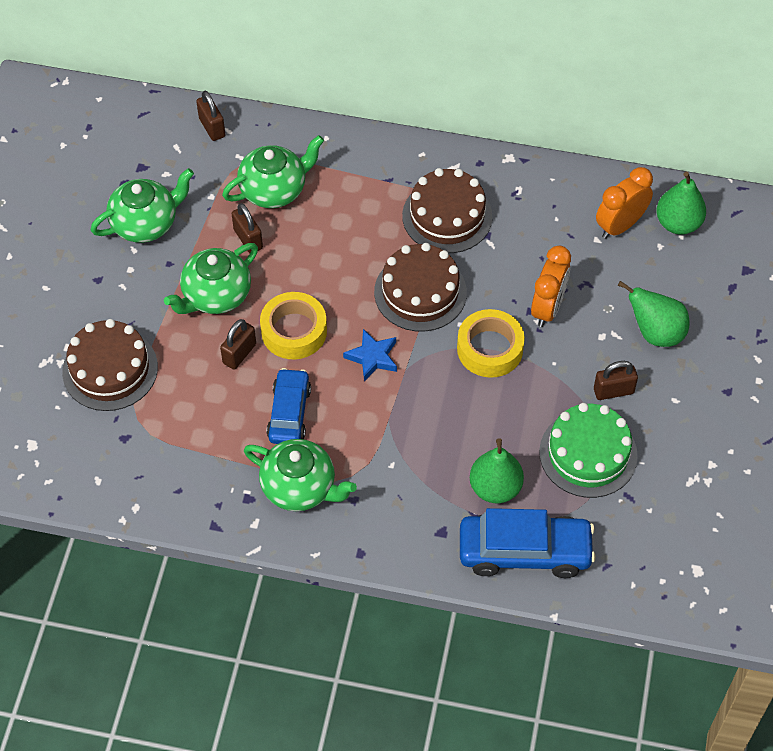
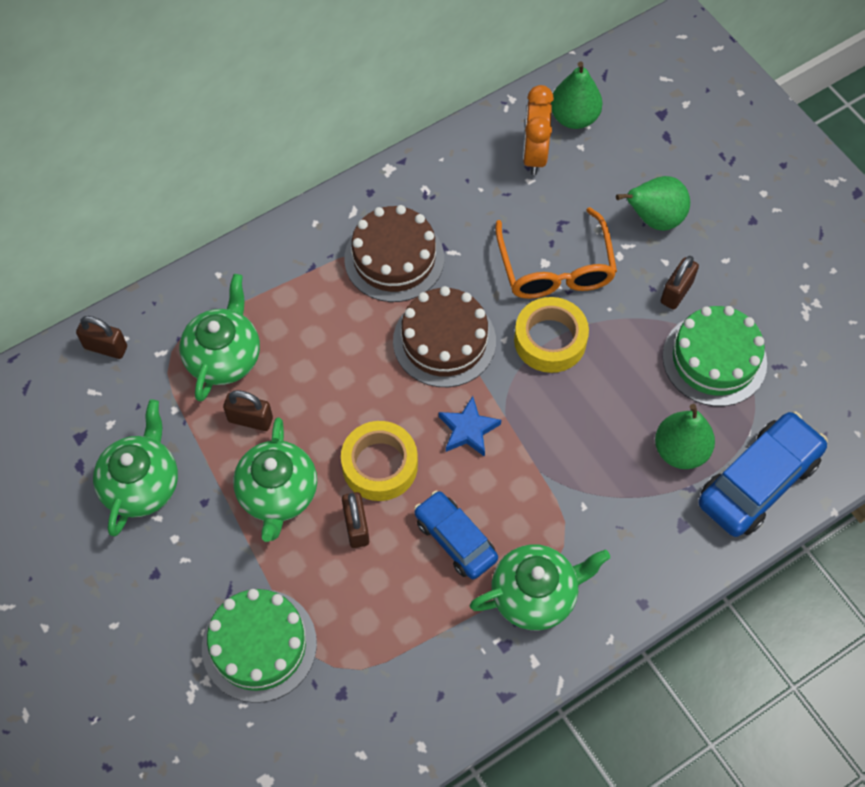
camera: 45 degrees left, 5 degrees up
brown cake [62,319,158,411] -> green cake [202,589,317,703]
orange clock [531,246,571,327] -> orange glasses [495,207,617,299]

